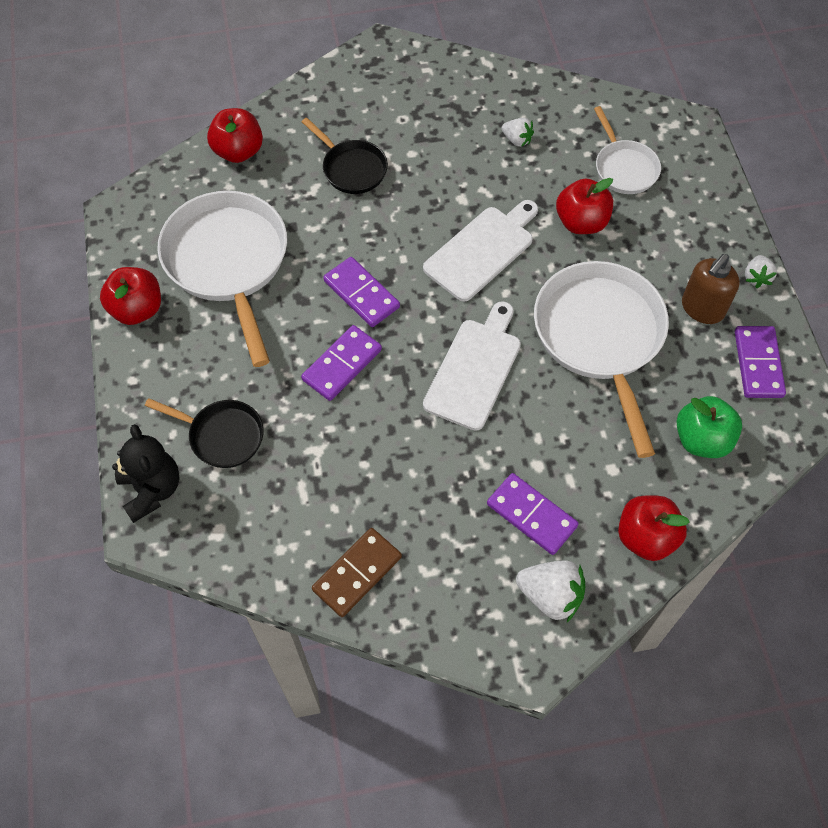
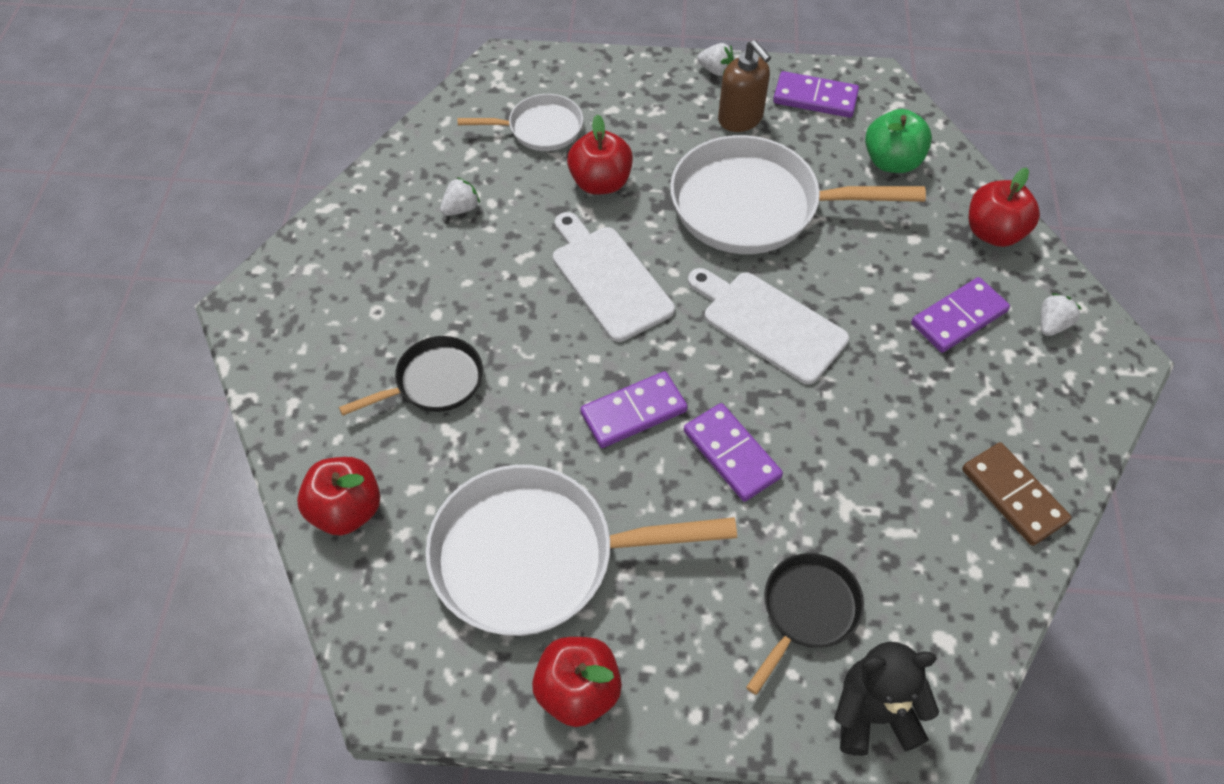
camera: 75 degrees left, 5 degrees down
white strawberry [516,560,585,622] -> white strawberry [1040,293,1082,336], size x0.60

